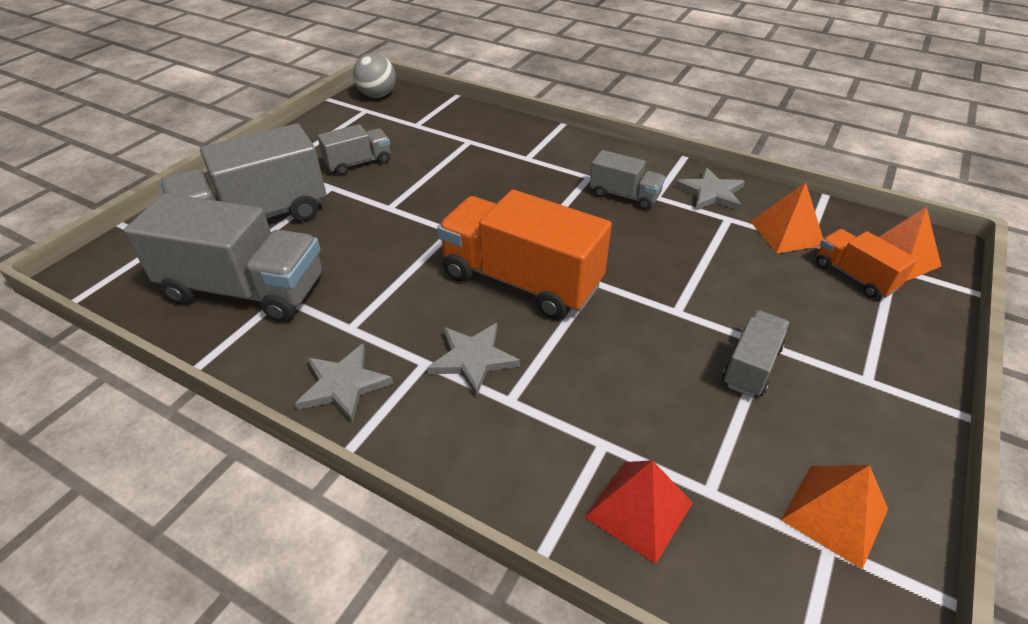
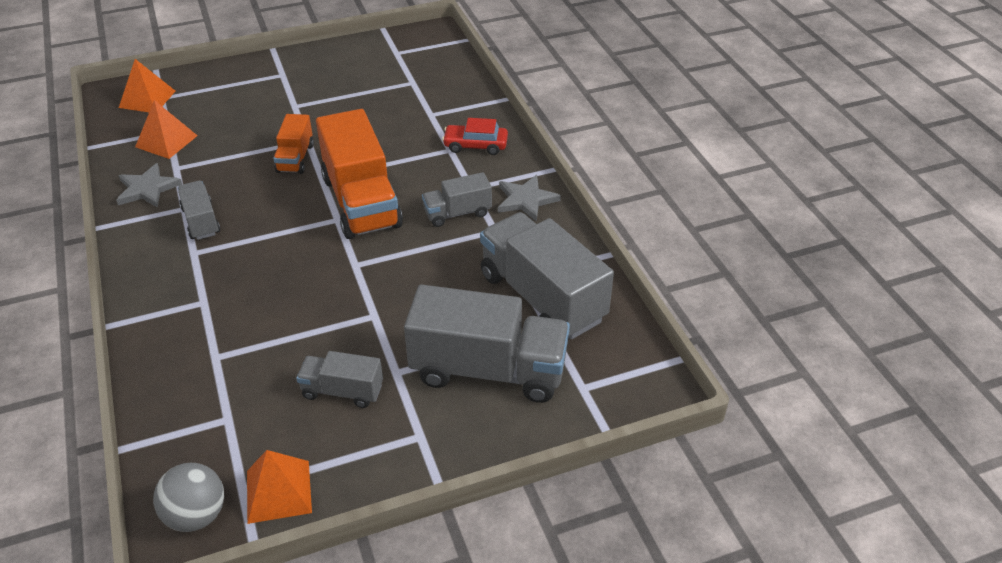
camera: 140 degrees left, 0 degrees up
grey star [427,323,520,397] -> none
red pyramid [585,460,693,564] -> none
grey truck [722,310,789,397] -> grey truck moved to [422,172,492,227]
orange pyramid [781,465,888,569] -> orange pyramid moved to [247,450,312,524]
orange truck [816,229,917,298] -> orange truck moved to [273,114,314,174]
none -> red car [442,118,508,155]

